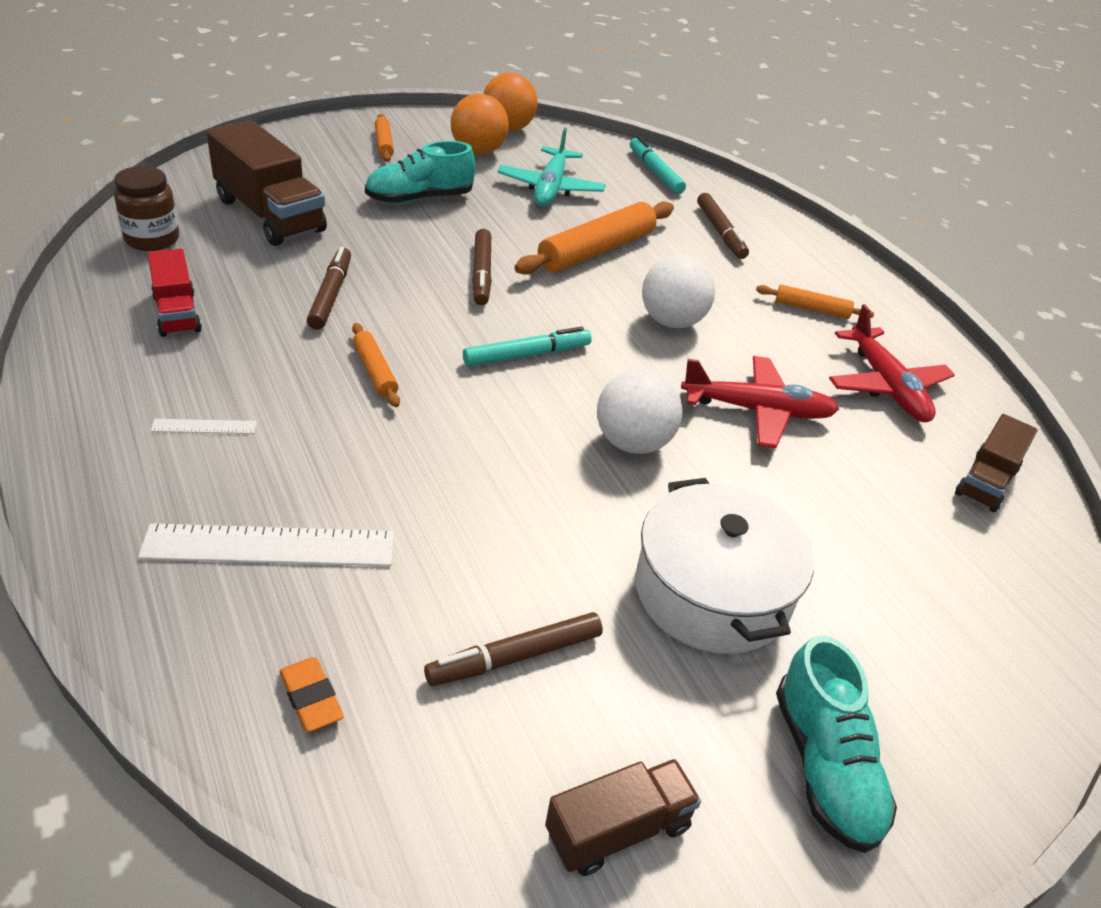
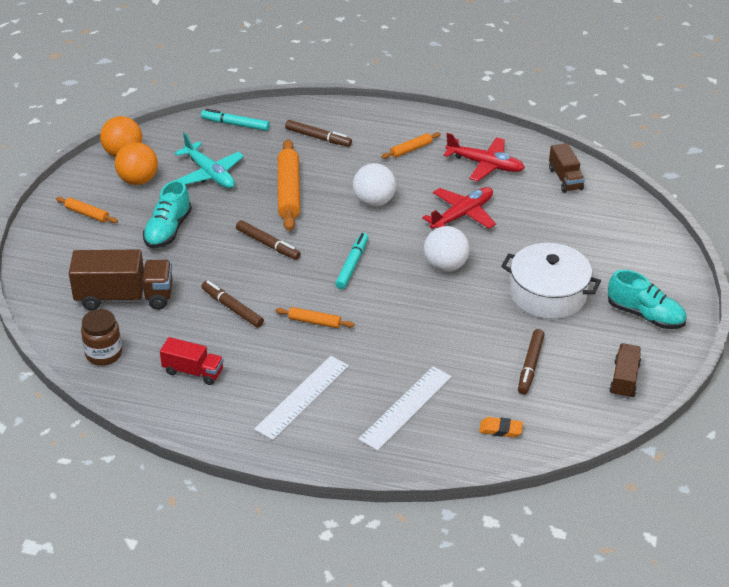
camera: 45 degrees left, 0 degrees up
white ruler [151,419,257,434] -> white ruler [254,356,349,440], size x2.18

